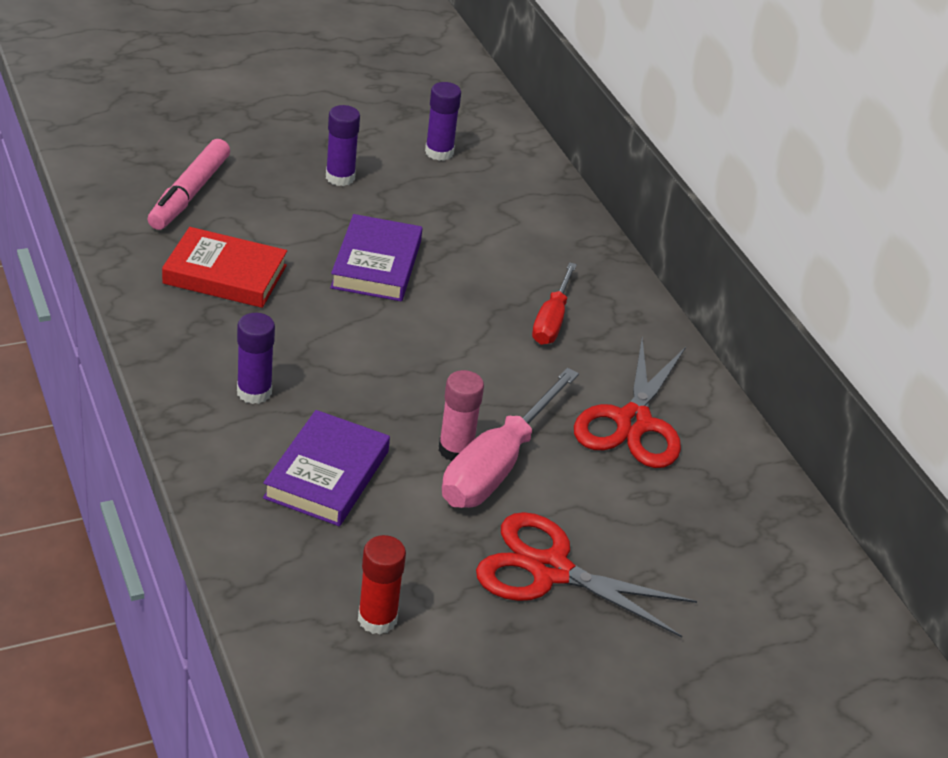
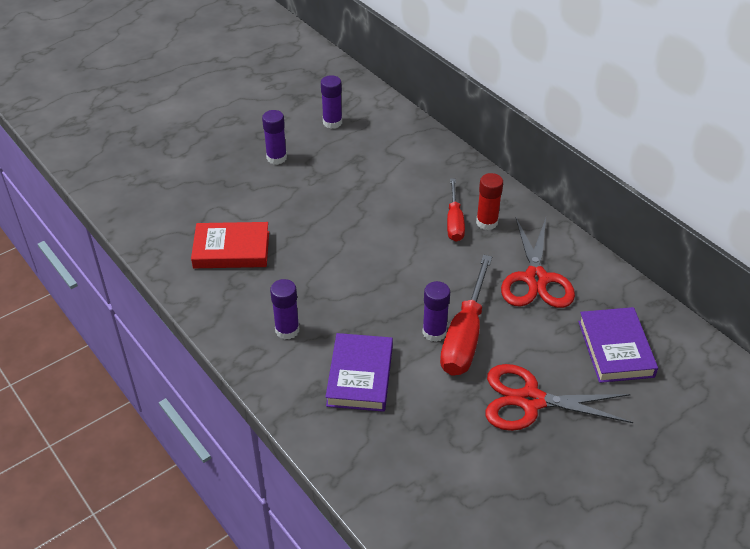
camera: 10 degrees left, 5 degrees up
pink marker [148,139,230,230] -> none
purple book [330,214,422,301] -> purple book moved to [578,307,658,383]
red glue stick [358,535,406,634] -> red glue stick moved to [476,173,503,230]
pink glue stick [439,370,484,461] -> purple glue stick [422,281,450,342]
pink screwdriver [442,368,579,508] -> red screwdriver [440,255,492,376]

